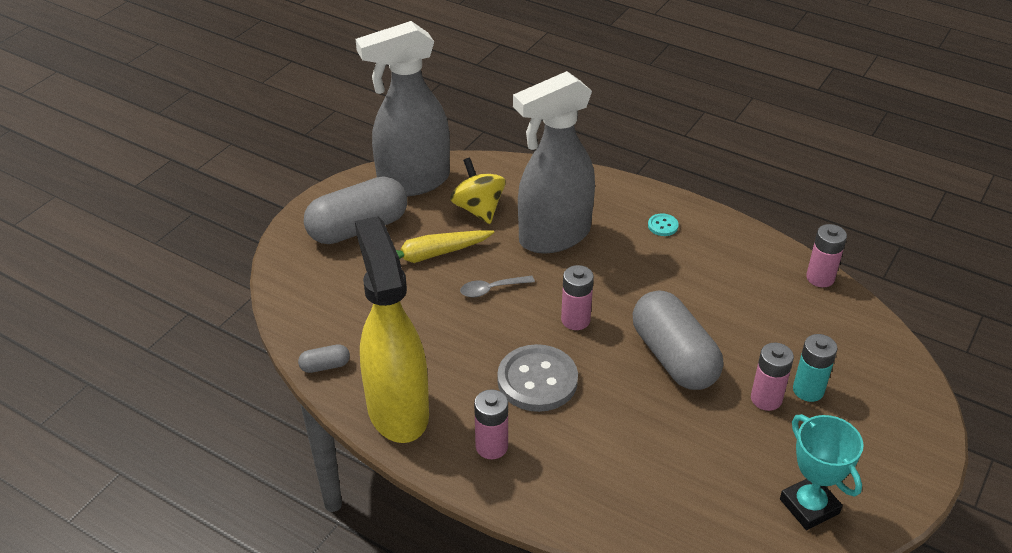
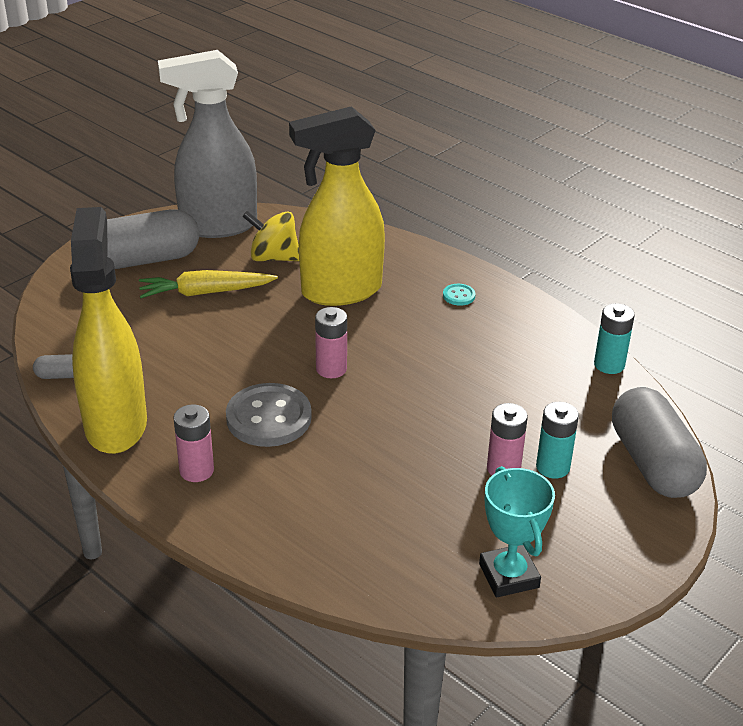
camera: 10 degrees right, 5 degrees down
yellow spinning top [450,158,506,224] -> yellow spinning top turned 60 degrees counterclockwise [242,211,299,261]
grey spoon [460,275,535,297] -> none
grey spray bottle [513,71,595,253] -> yellow spray bottle [289,106,385,306]
grey capsule [633,291,723,390] -> grey capsule moved to [612,387,707,498]
pink battery [806,224,847,287] -> turquoise battery [594,303,635,374]

